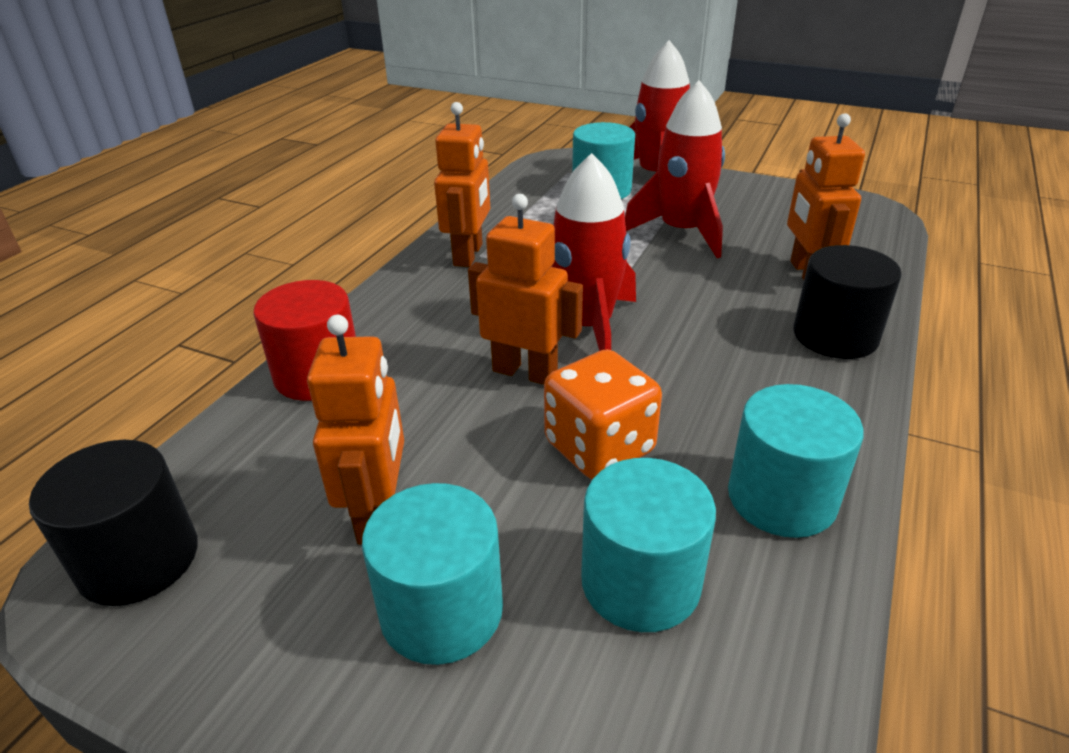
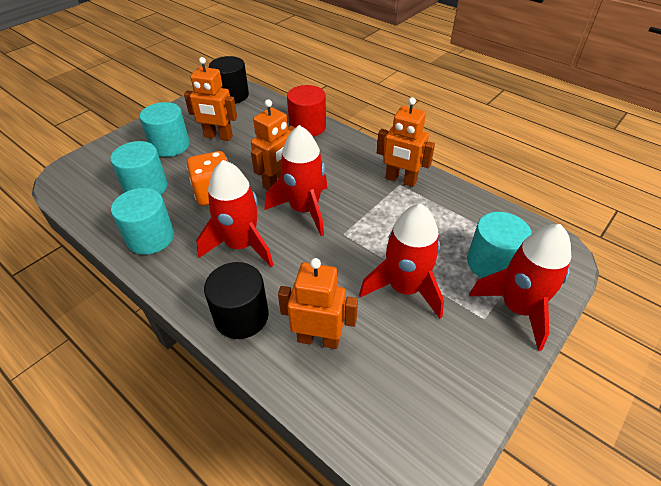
camera: 105 degrees right, 10 degrees up
none -> red rocket [196,160,273,267]

